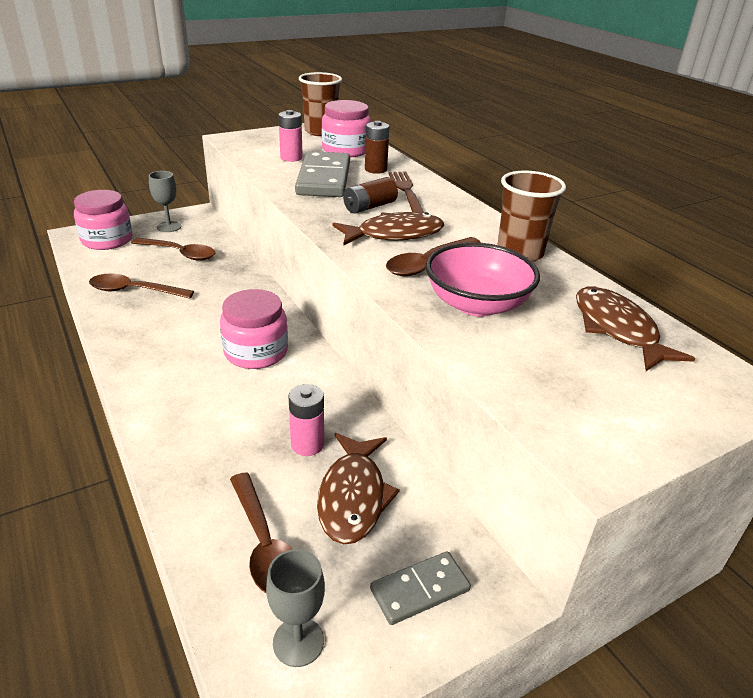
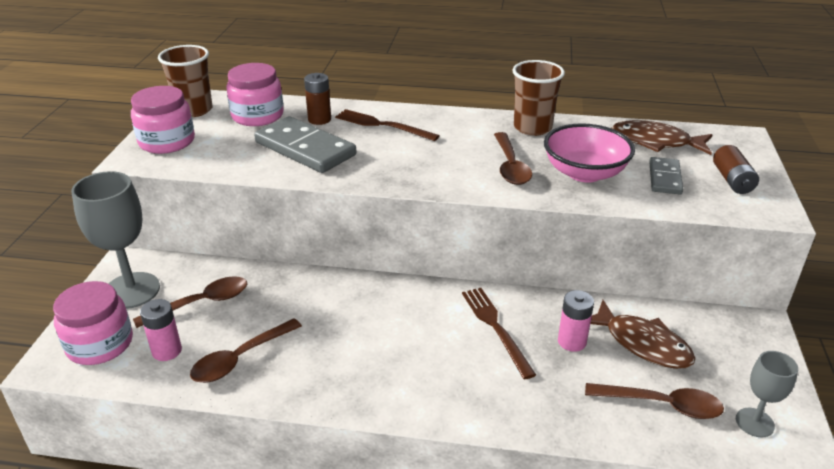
camera: 50 degrees left, 0 degrees up
grey goblet [149,171,181,232] -> grey goblet [71,171,160,309], size x1.81
pink jar [220,289,288,369] -> pink jar moved to [131,86,195,154]
pink battery [278,110,303,162] -> pink battery moved to [140,299,182,361]
brown fish [332,212,444,245] -> none
brown battery [343,177,398,214] -> brown battery moved to [713,145,759,194]
grey domino [370,551,471,625] -> grey domino moved to [649,157,683,194]
none -> brown fork [462,288,536,379]

